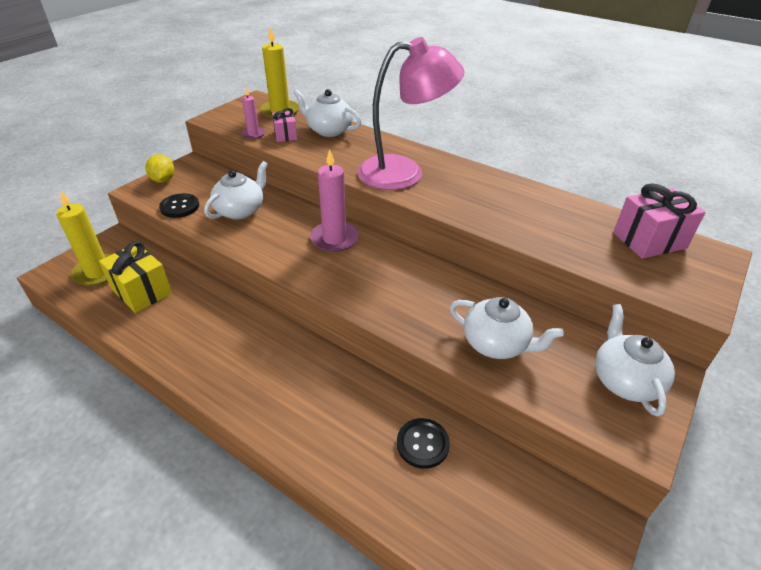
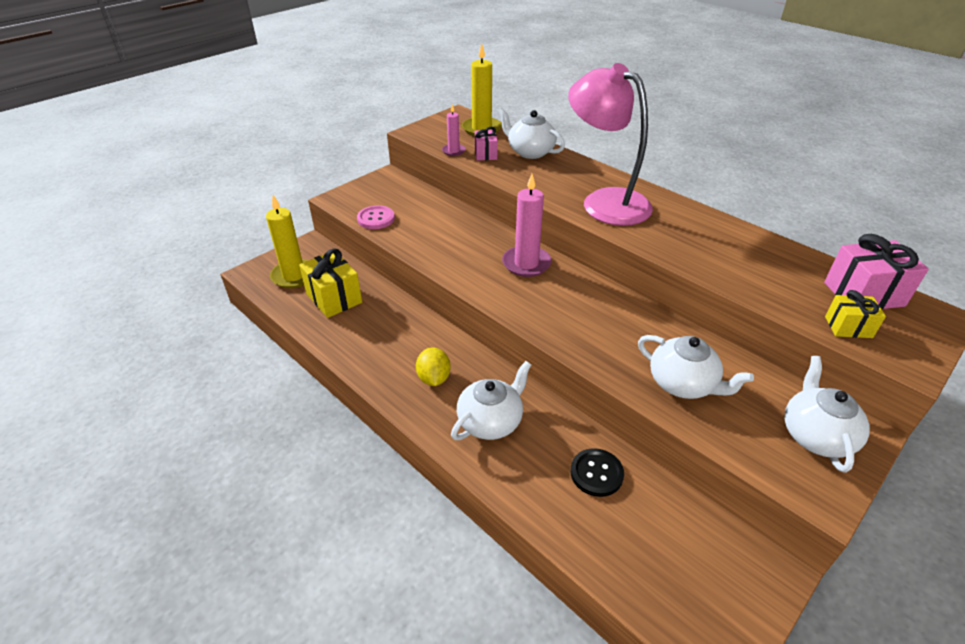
camera: 10 degrees right, 0 degrees up
yellow lemon [145,154,174,183] -> yellow lemon moved to [416,347,451,386]
black button [159,193,199,218] -> pink button [357,205,395,229]
white teapot [204,161,268,220] -> white teapot moved to [451,361,531,440]
pink lamp [357,37,465,190] -> pink lamp turned 135 degrees counterclockwise [568,63,653,226]
none -> yellow gift [825,290,886,338]

